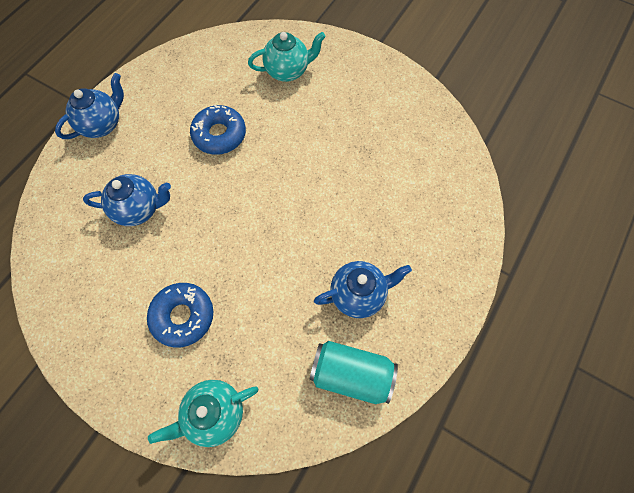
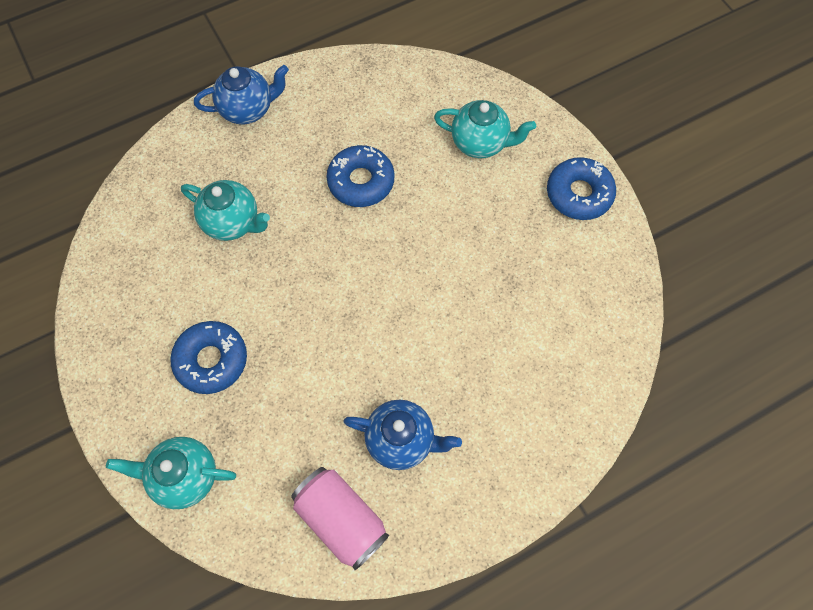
camera: 30 degrees right, 0 degrees up
blue teapot [83,174,171,226] -> turquoise teapot [181,180,270,241]
turquoise can [310,341,398,404] -> pink can [291,467,389,570]
none -> blue donut [547,157,616,220]

